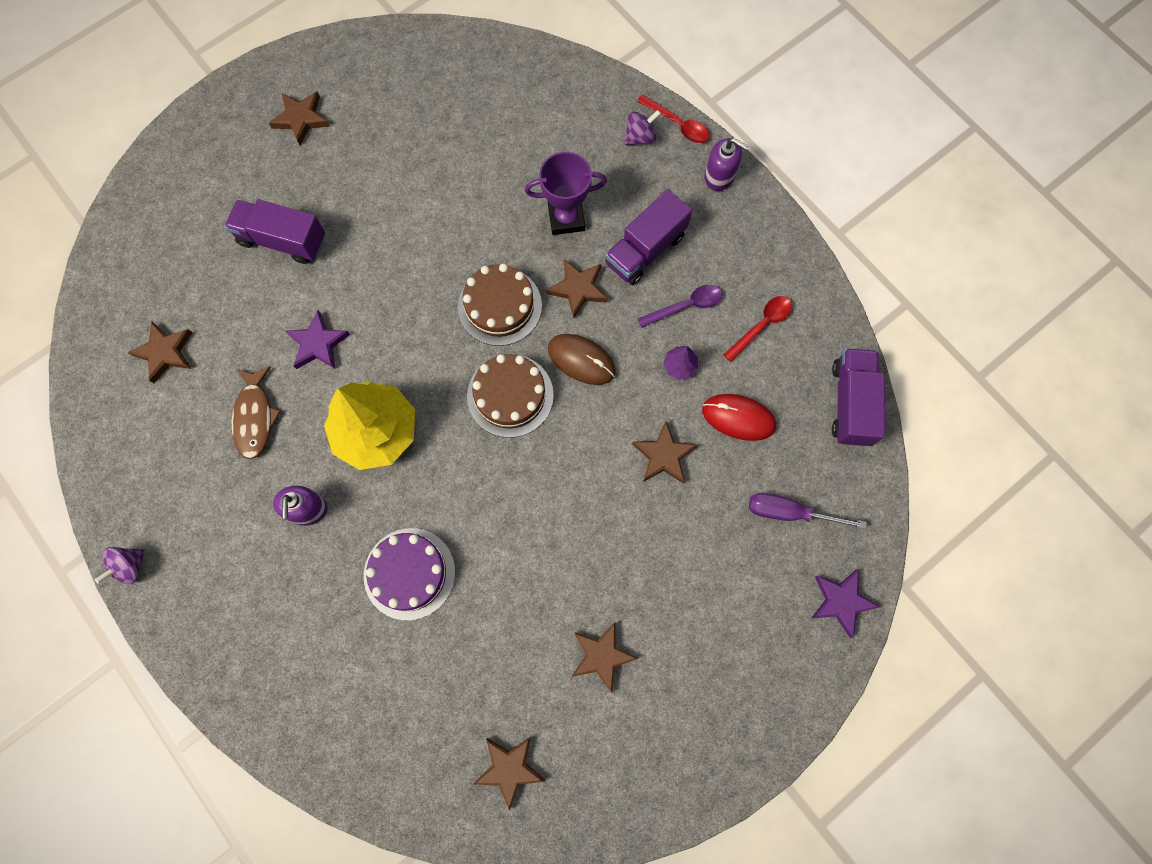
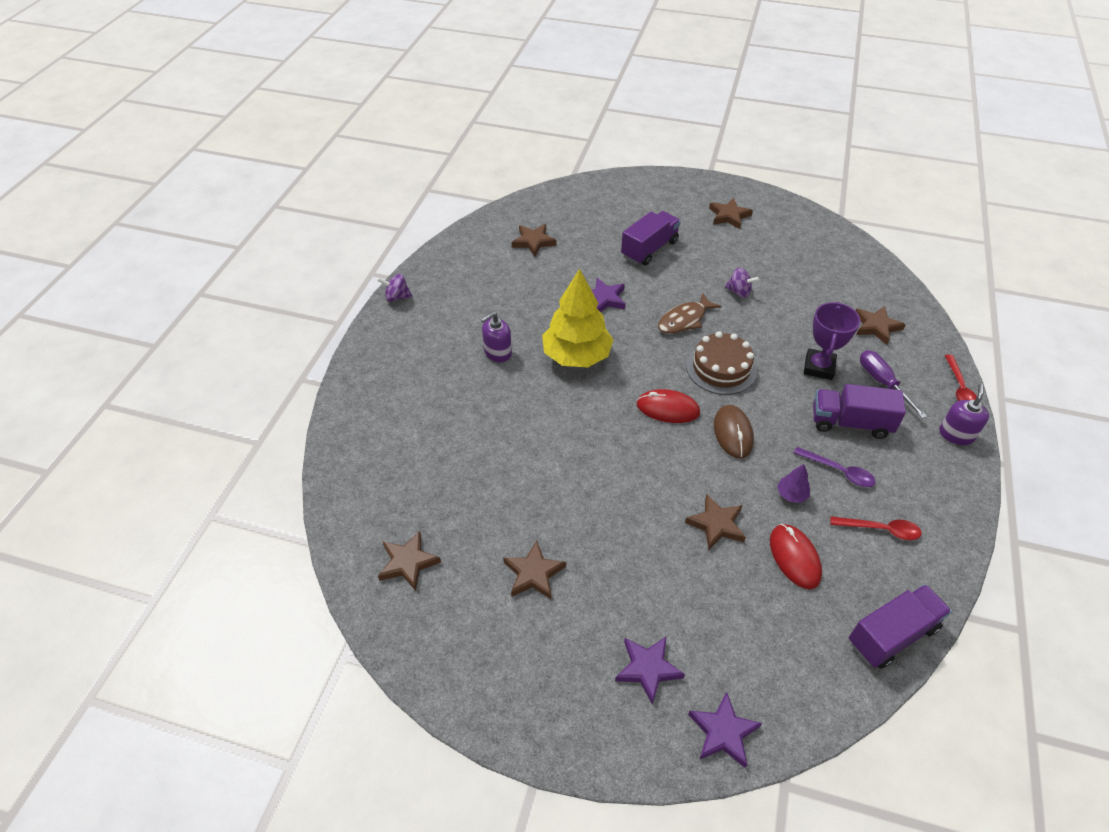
camera: 55 degrees right, 25 degrees down
purple truck [225,199,325,264] -> purple truck turned 60 degrees clockwise [621,211,681,266]
brown fish [231,366,281,459] -> brown fish moved to [658,293,722,334]
purple cake [364,528,455,620] -> none
brown cake [467,354,554,438] -> red mouse [637,389,700,423]
purple trophy [525,152,607,235] -> purple trophy turned 60 degrees clockwise [804,302,860,380]
brown star [546,259,608,318] -> brown star moved to [855,306,906,345]
purple spinning top [624,110,661,145] -> purple spinning top moved to [725,268,759,298]
purple soap dispenser [705,138,748,191] -> purple soap dispenser turned 150 degrees counterclockwise [939,384,989,445]
purple screwdriver [749,493,867,529] -> purple screwdriver moved to [860,350,927,419]
none -> purple star [615,637,685,705]

